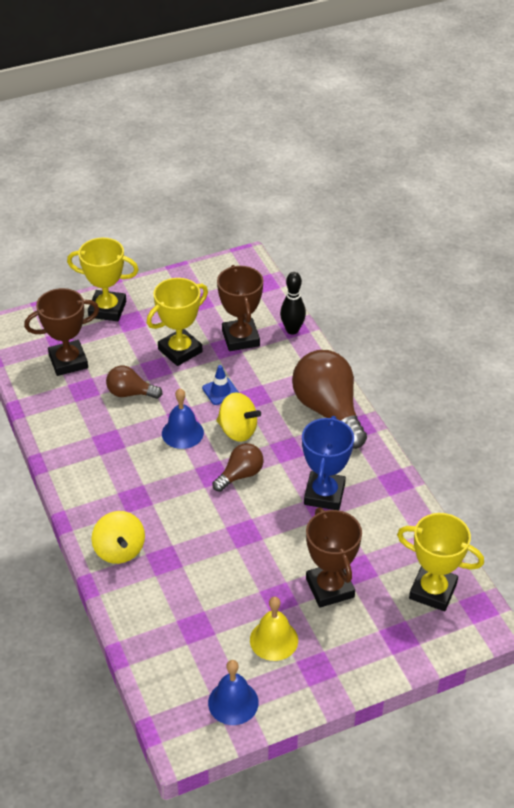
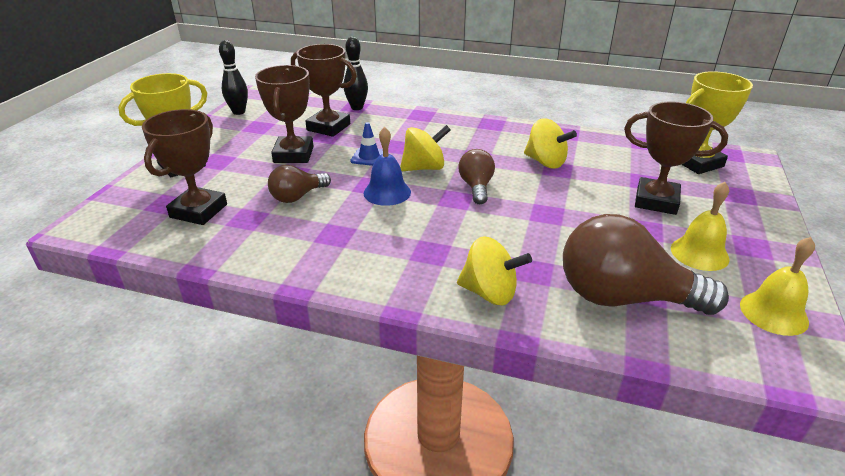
camera: 50 degrees left, 10 degrees down
yellow trophy [147,278,208,366] -> brown trophy [255,65,314,163]
blue bell [208,660,259,725] -> yellow bell [740,237,815,336]
brown light bulb [292,350,367,449] -> brown light bulb moved to [563,214,729,315]
blue trophy [302,416,354,510] -> yellow spinning top [524,118,577,169]
none -> black bowling pin [219,40,248,115]

